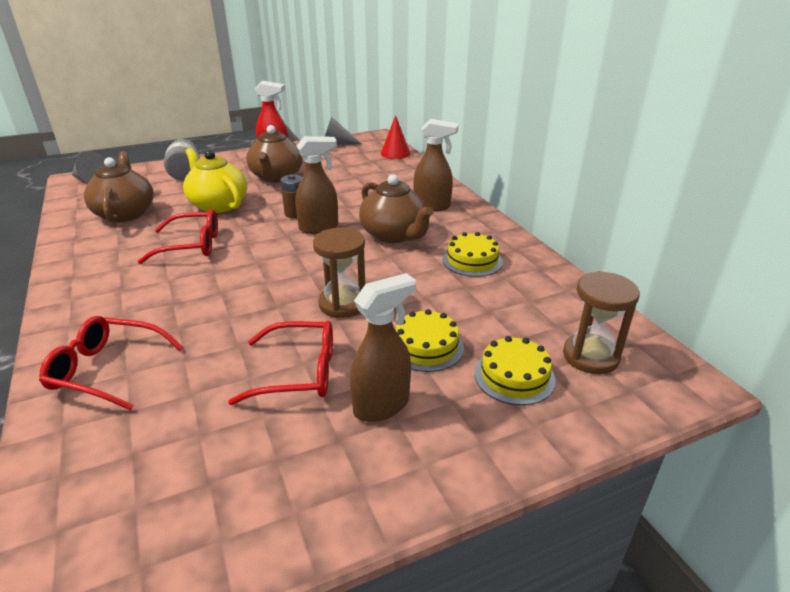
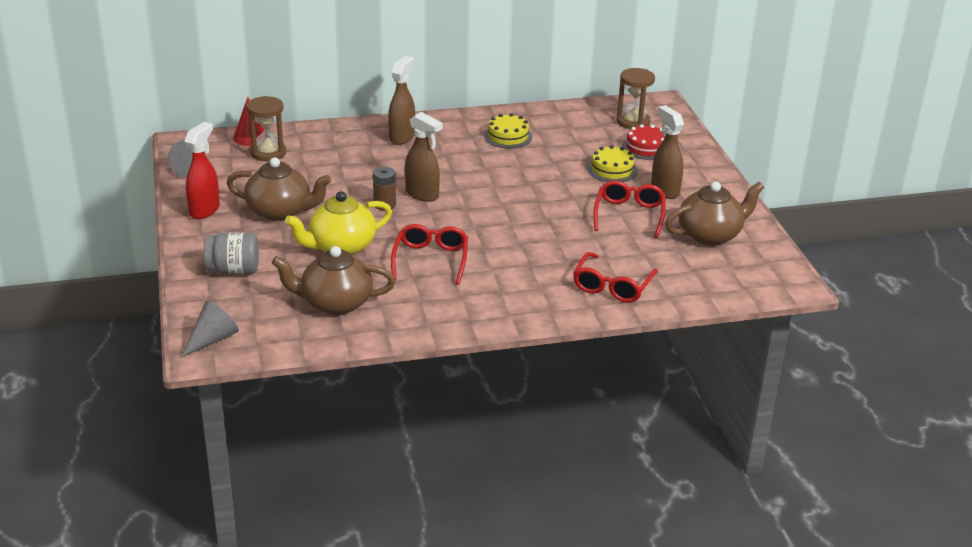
camera: 80 degrees left, 0 degrees up
brown spray bottle [296,136,338,234] -> brown spray bottle turned 135 degrees clockwise [405,112,443,202]
brown hourglass [313,228,365,318] -> brown hourglass moved to [246,96,287,161]
brown teapot [359,174,434,243] -> brown teapot moved to [665,181,764,245]
yellow cake [474,336,556,405] -> red cake [622,124,666,160]

